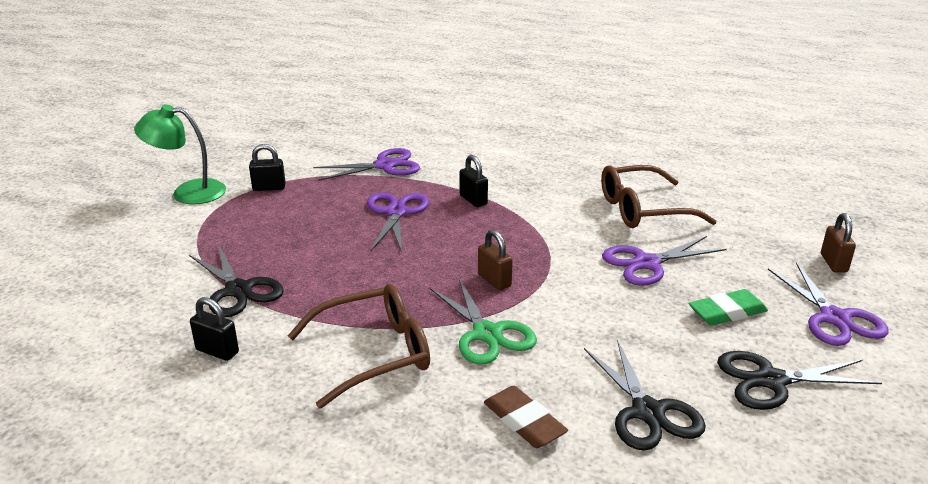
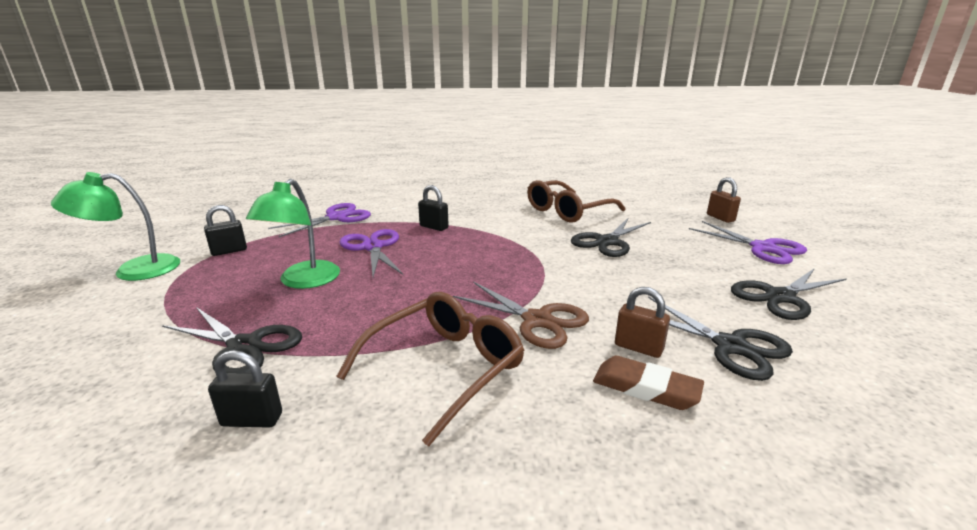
camera: 25 degrees left, 5 degrees down
green scissors [430,278,537,365] -> brown scissors [453,282,589,349]
brown padlock [478,230,513,290] -> brown padlock moved to [615,287,670,358]
purple scissors [602,236,727,286] -> black scissors [571,217,651,257]
green eraser [689,289,768,326] -> none
none -> green lamp [246,179,340,289]

